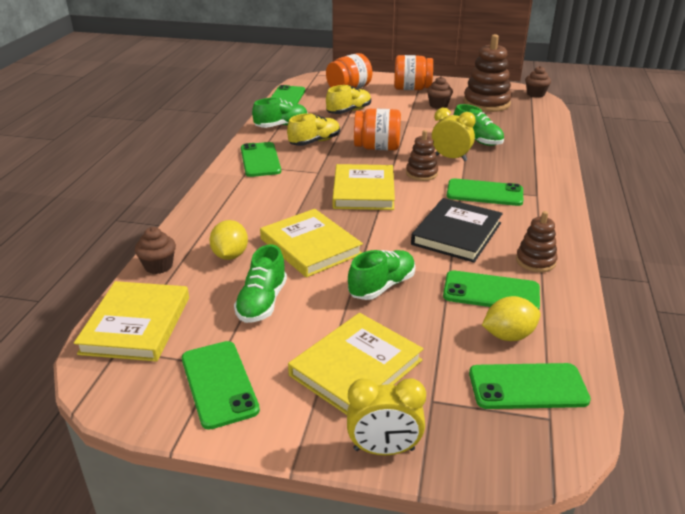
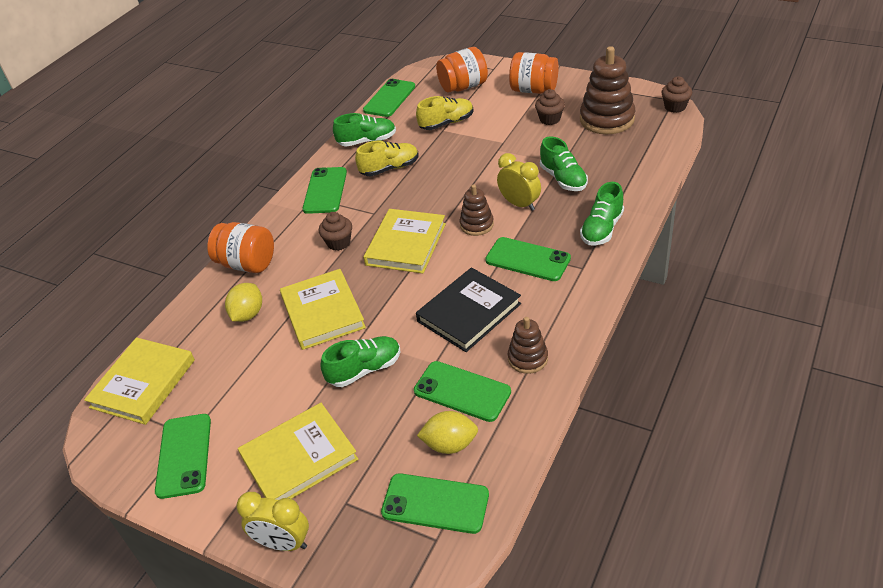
camera: 20 degrees right, 10 degrees up
brown cupcake [135,227,176,274] -> brown cupcake moved to [319,212,352,251]
green shoe [234,245,287,323] -> green shoe moved to [580,182,624,246]
orange jar [354,109,401,150] -> orange jar moved to [207,222,274,273]

